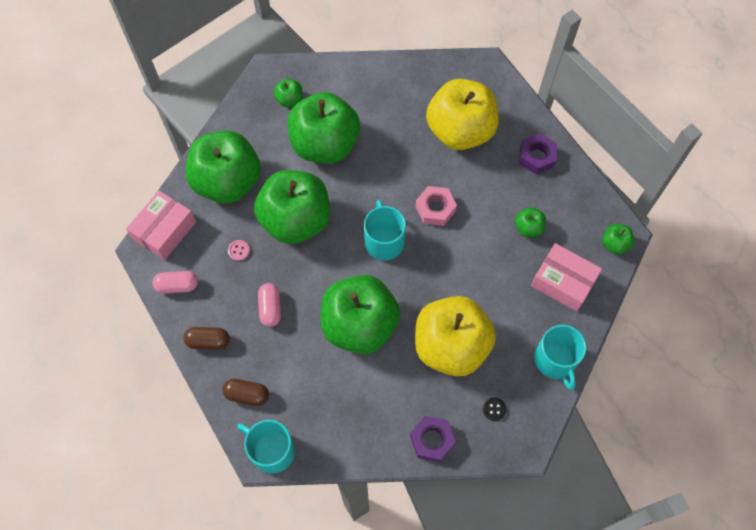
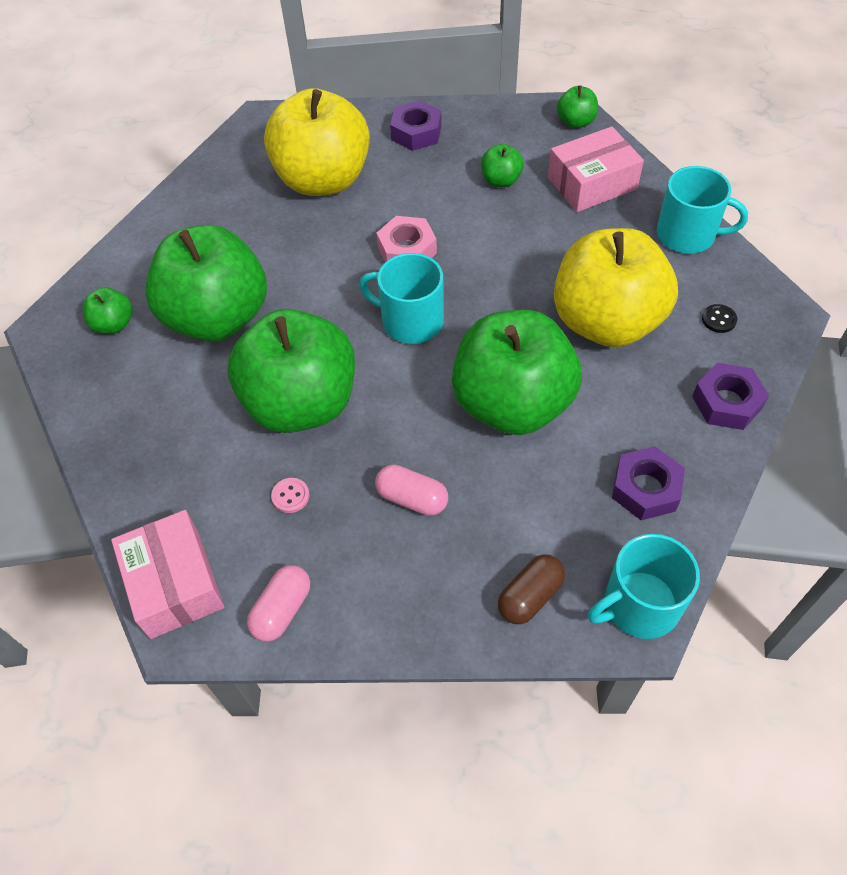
camera: 55 degrees left, 10 degrees down
brown capsule [183,327,230,350] -> none
green apple [186,131,261,204] -> none
none -> purple nut [612,446,685,520]

